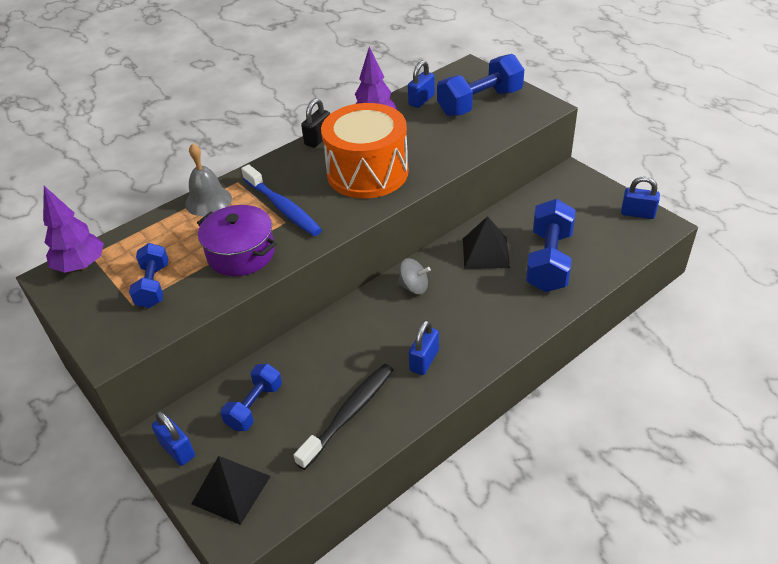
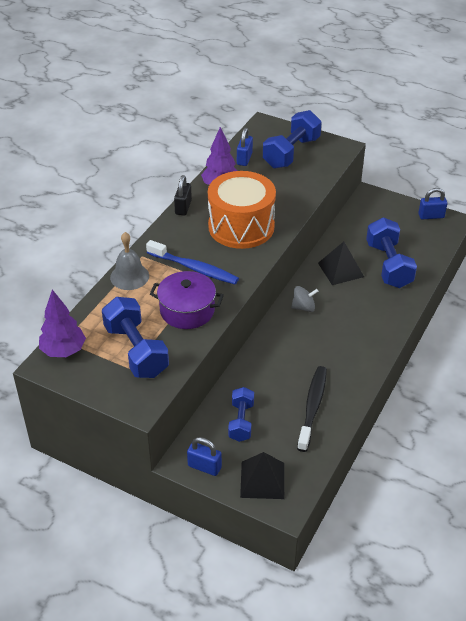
camera: 25 degrees left, 0 degrees up
blue dumbbell [129,243,168,308] -> blue dumbbell [102,297,169,378], size x1.64
blue padlock [409,320,439,375] -> none

